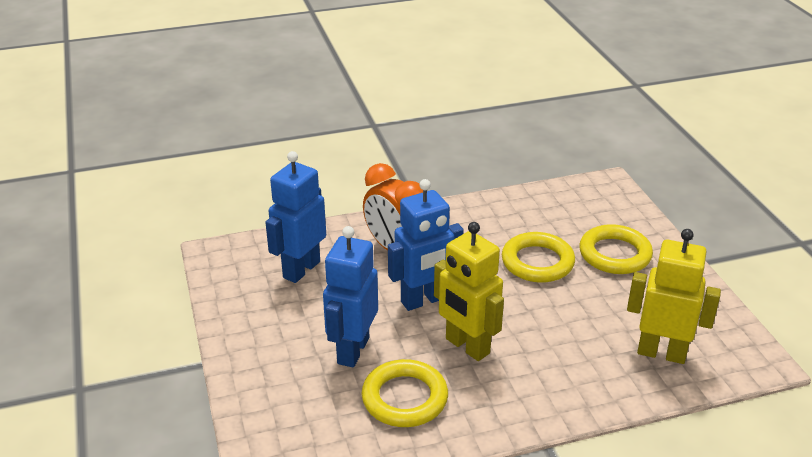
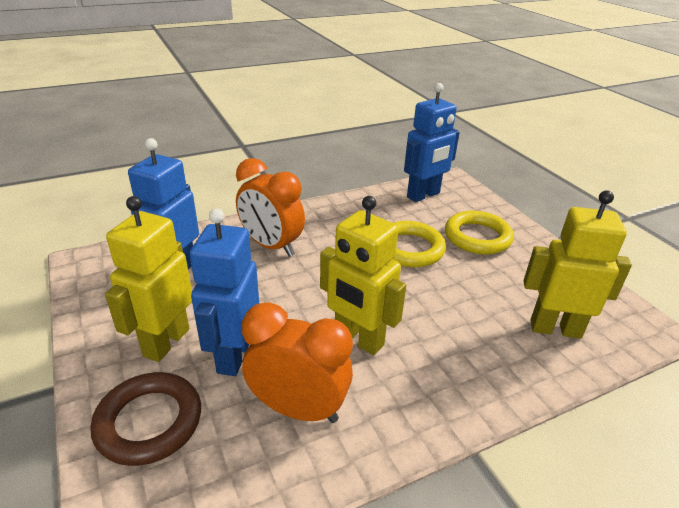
camera: 10 degrees left, 0 degrees up
yellow ring [361,359,448,427] -> orange clock [242,302,353,423]
blue robot [388,179,464,311] -> blue robot moved to [404,83,460,202]
none -> brown ring [91,372,201,466]
none -> yellow robot [105,196,192,362]

